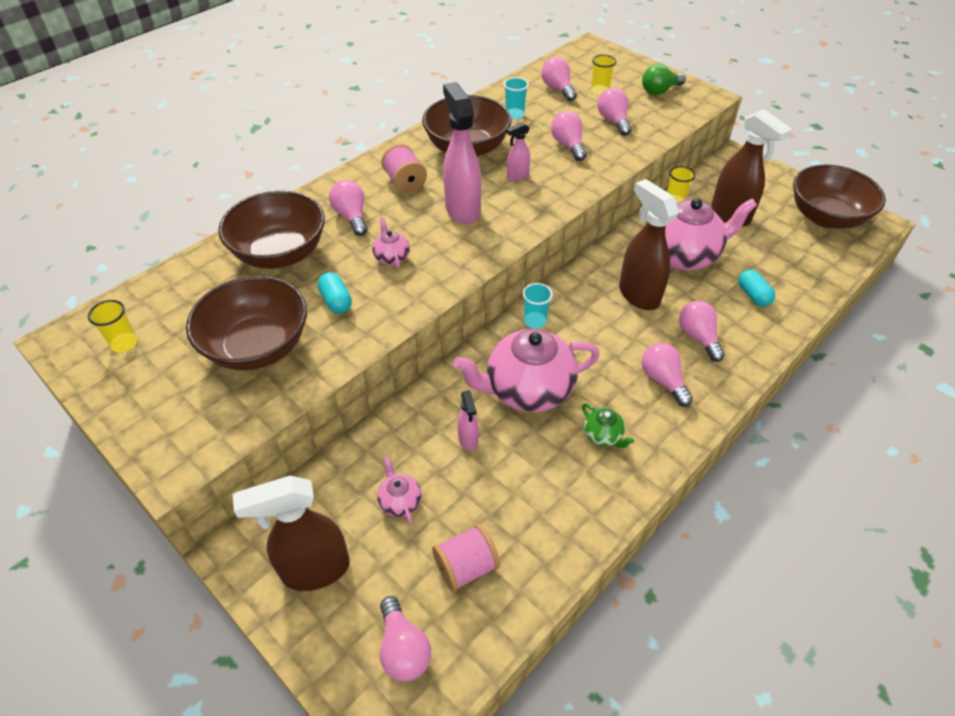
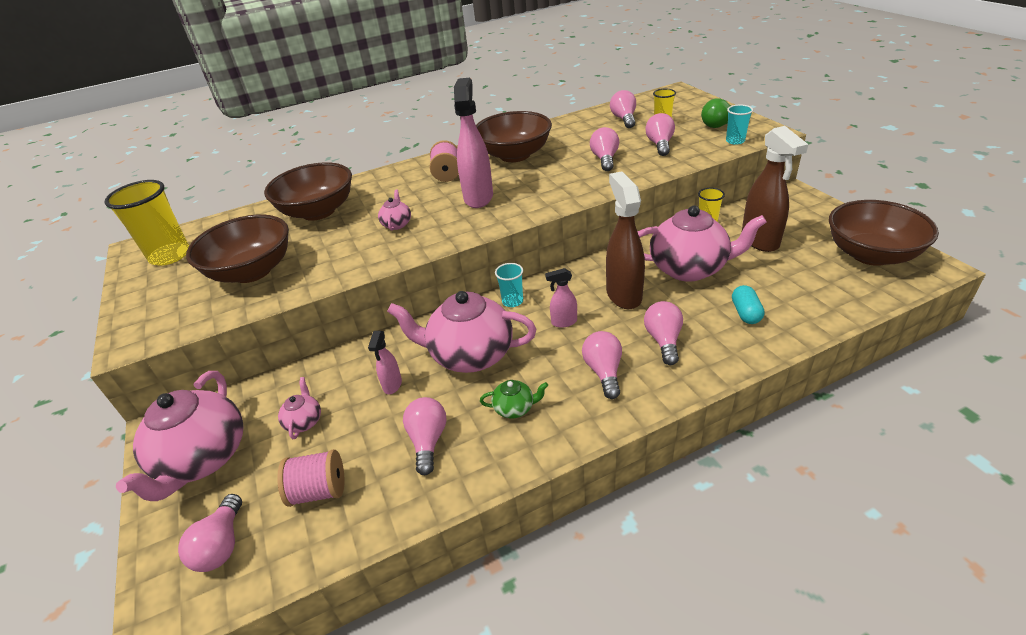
camera: 25 degrees right, 10 degrees down
yellow cup [88,300,137,352] -> yellow cup [105,180,189,266], size x1.93
brown spray bottle [233,476,350,591] -> pink teapot [116,371,243,501]
turquoise capsule [318,272,352,314] -> none
pink light bulb [329,180,368,236] -> pink light bulb moved to [403,397,447,475]
turquoise cup [504,77,529,119] -> turquoise cup moved to [726,105,753,145]
pink spray bottle [506,122,530,181] -> pink spray bottle moved to [545,268,577,328]
green teapot [582,404,634,448] -> green teapot turned 75 degrees counterclockwise [480,380,548,418]

